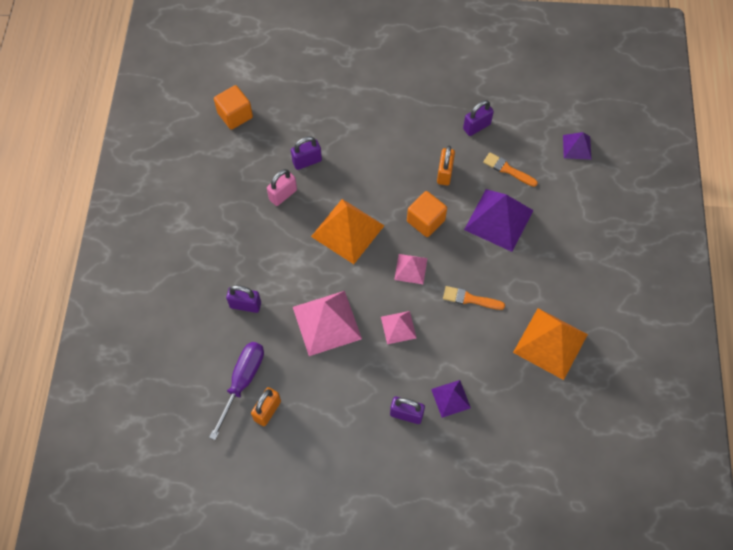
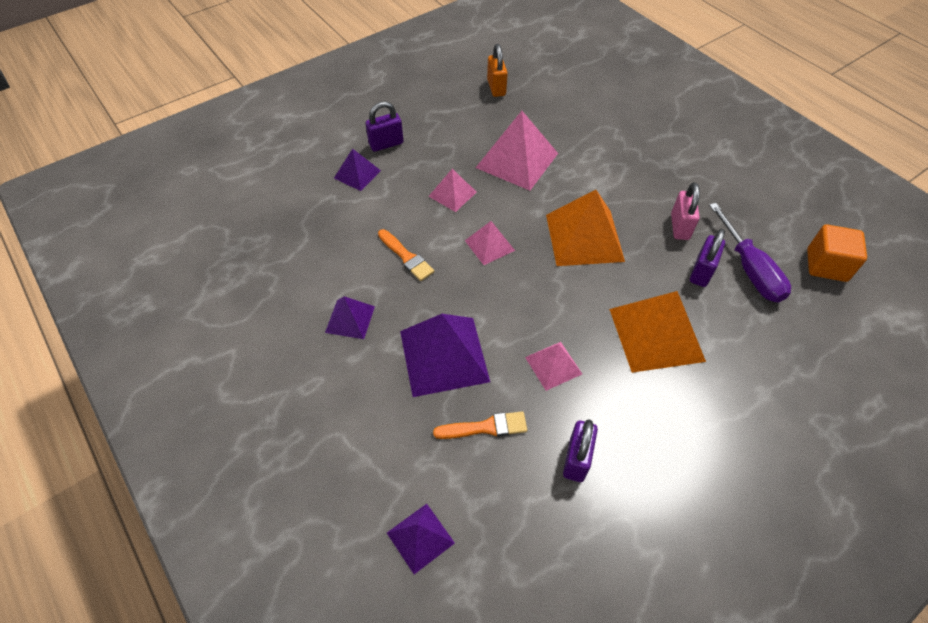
camera: 140 degrees right, 10 degrees down
purple screwdriver [209,342,264,440] -> purple screwdriver moved to [709,203,791,303]
purple padlock [226,285,261,313] -> none
orange cube [407,191,447,237] -> none
orange padlock [437,145,455,185] -> pink pyramid [525,342,582,391]
orange brush [443,286,505,310] -> orange brush turned 75 degrees clockwise [378,229,435,281]
orange pyramid [513,308,588,380] -> orange pyramid moved to [609,291,706,373]
none -> purple pyramid [325,296,375,339]

